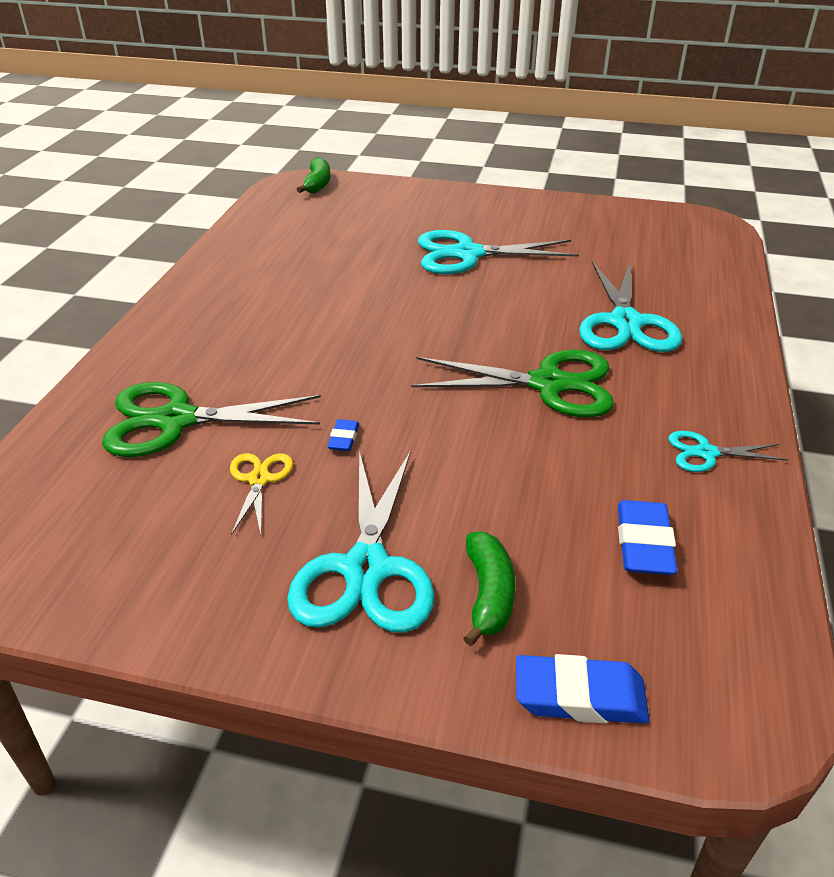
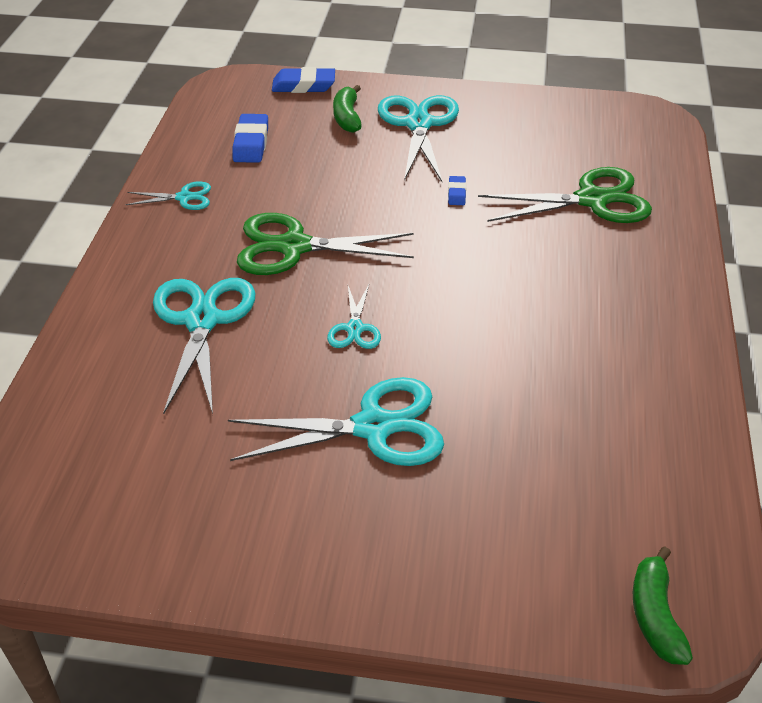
camera: 175 degrees right, 5 degrees up
yellow scissors [230,453,293,535] -> none
none -> turquoise scissors [327,285,381,349]

